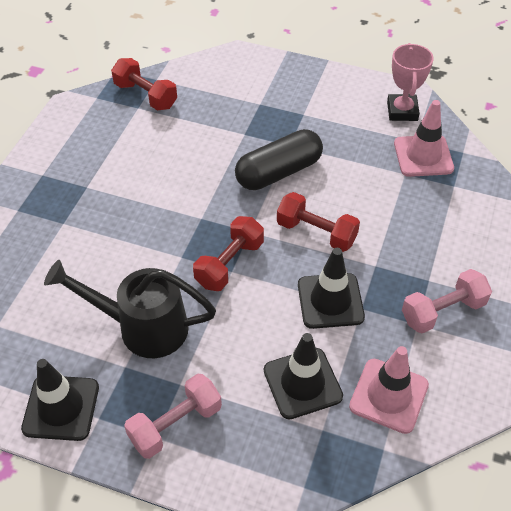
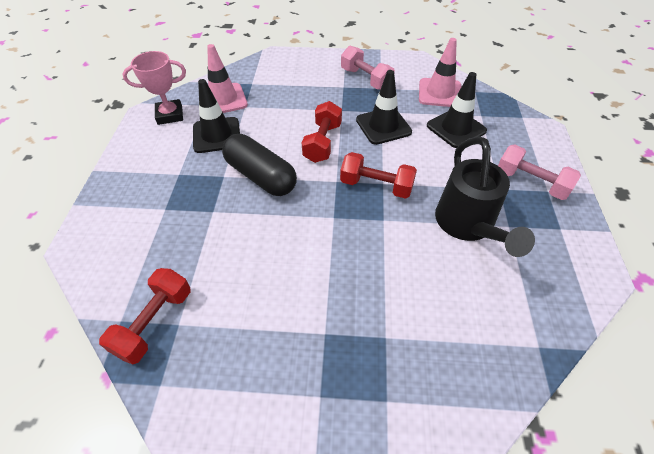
camera: 105 degrees left, 0 degrees up
black traffic cone [21,359,99,441] -> black traffic cone moved to [193,79,240,153]

